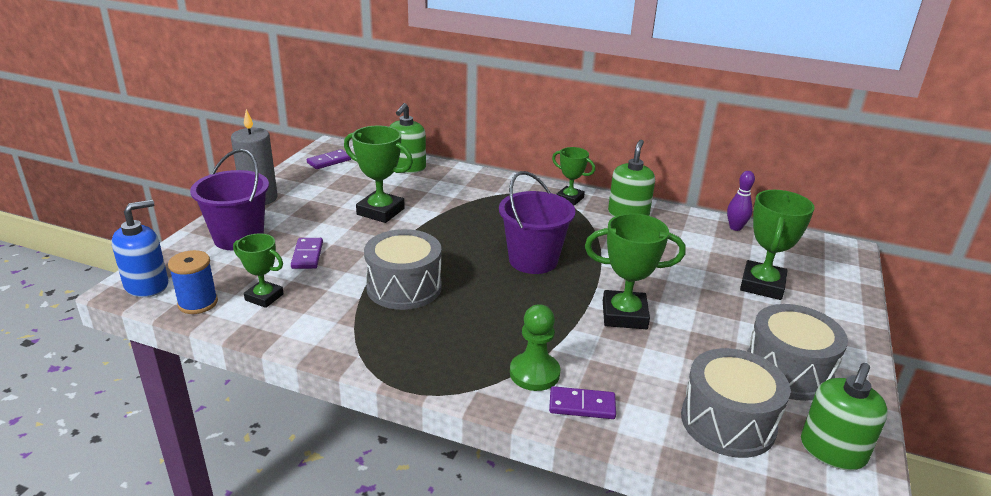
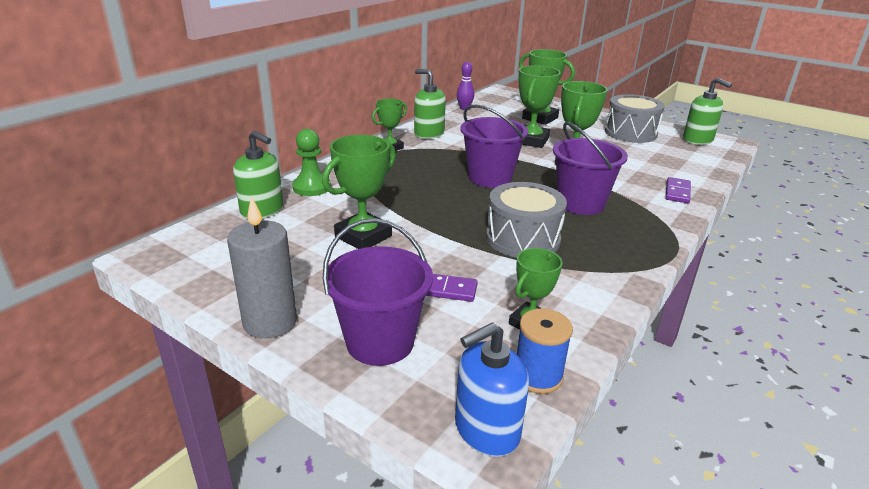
camera: 75 degrees left, 0 degrees up
blue soap dispenser [112,200,168,297] -> blue soap dispenser turned 90 degrees counterclockwise [455,322,529,457]
purple domino [307,149,351,169] -> none
green pawn [510,304,561,391] -> green pawn moved to [292,129,331,196]
grey drum [681,348,790,458] -> none
none -> green trophy [518,65,561,148]
none -> purple bucket [553,122,628,215]

